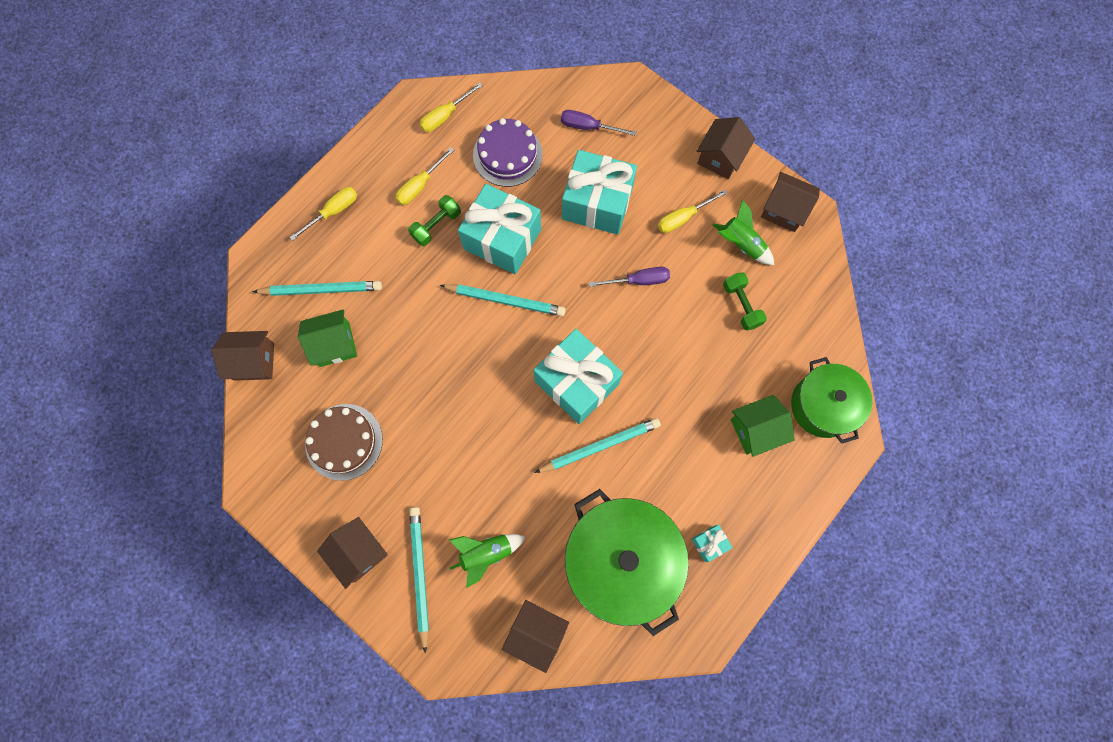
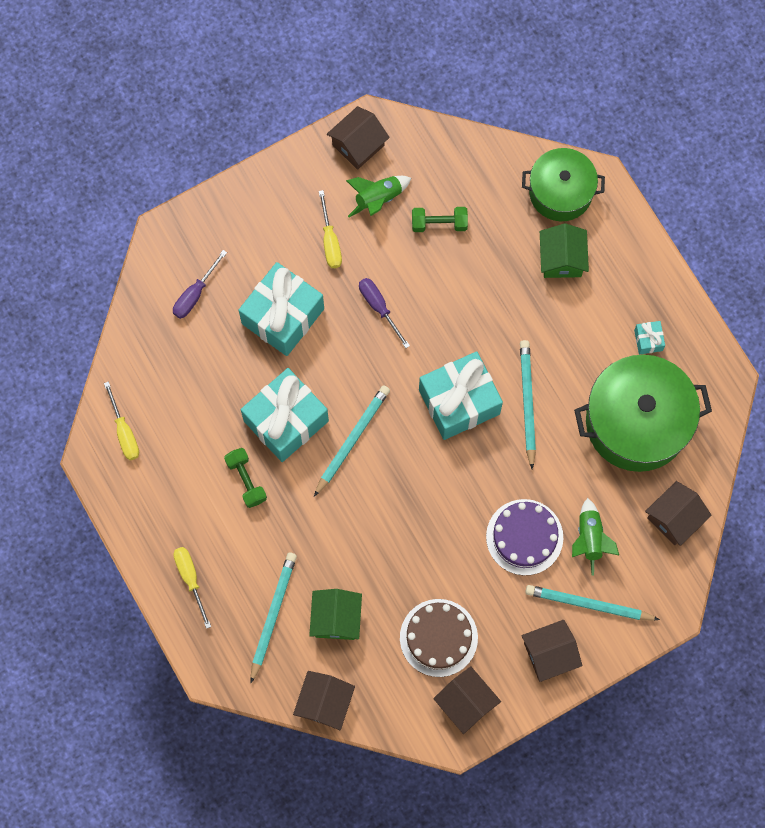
camera: 70 degrees left, 0 degrees up
yellow screwdriver [395,148,454,205] -> none
purple cake [473,118,543,187] -> purple cake moved to [486,499,563,575]
purple screwdriver [589,267,670,287] -> purple screwdriver turned 45 degrees counterclockwise [359,278,410,348]
brown house [697,117,755,179] -> brown house moved to [433,666,501,734]

